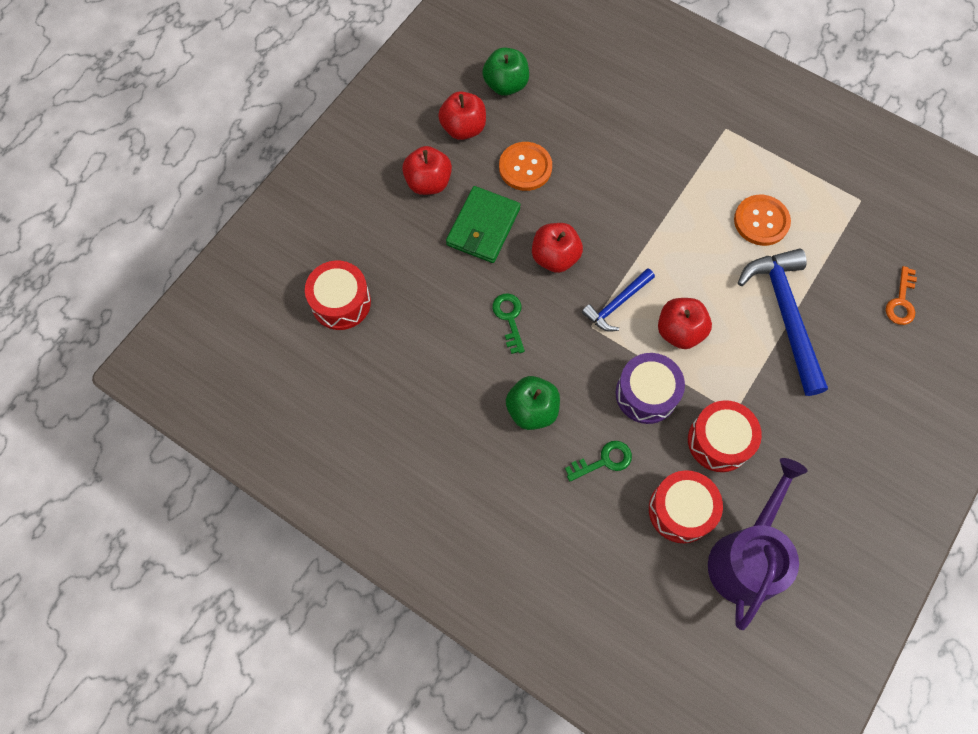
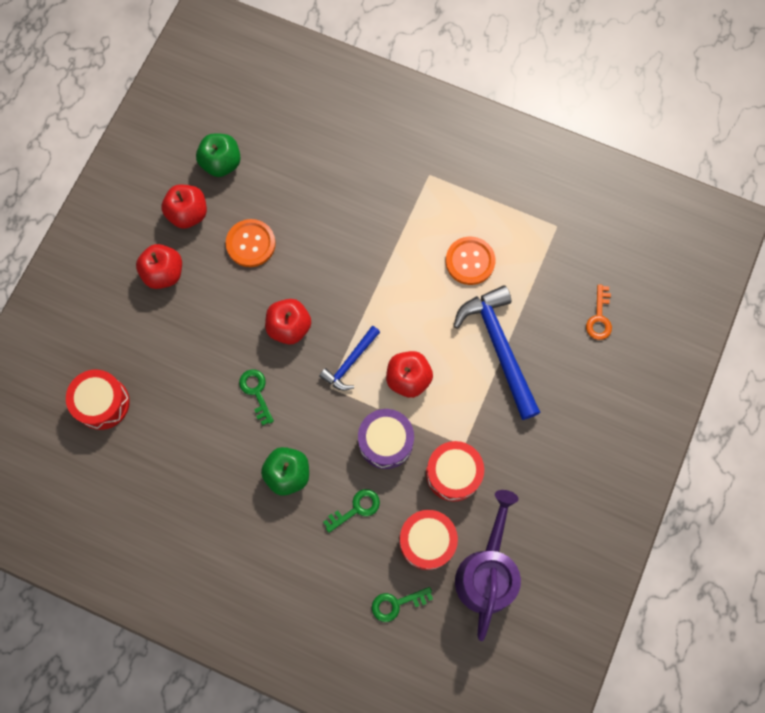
camera: 10 degrees left, 5 degrees up
green wallet [446,186,521,263] -> none
none -> green key [372,587,433,622]

